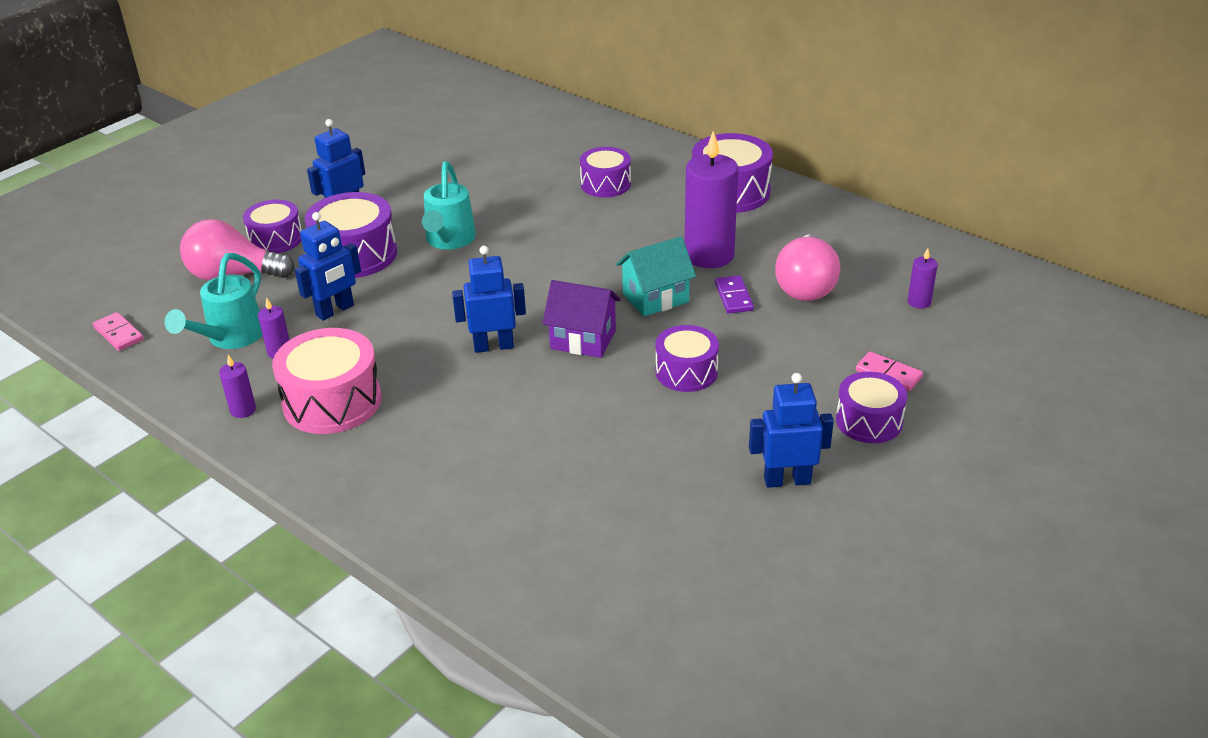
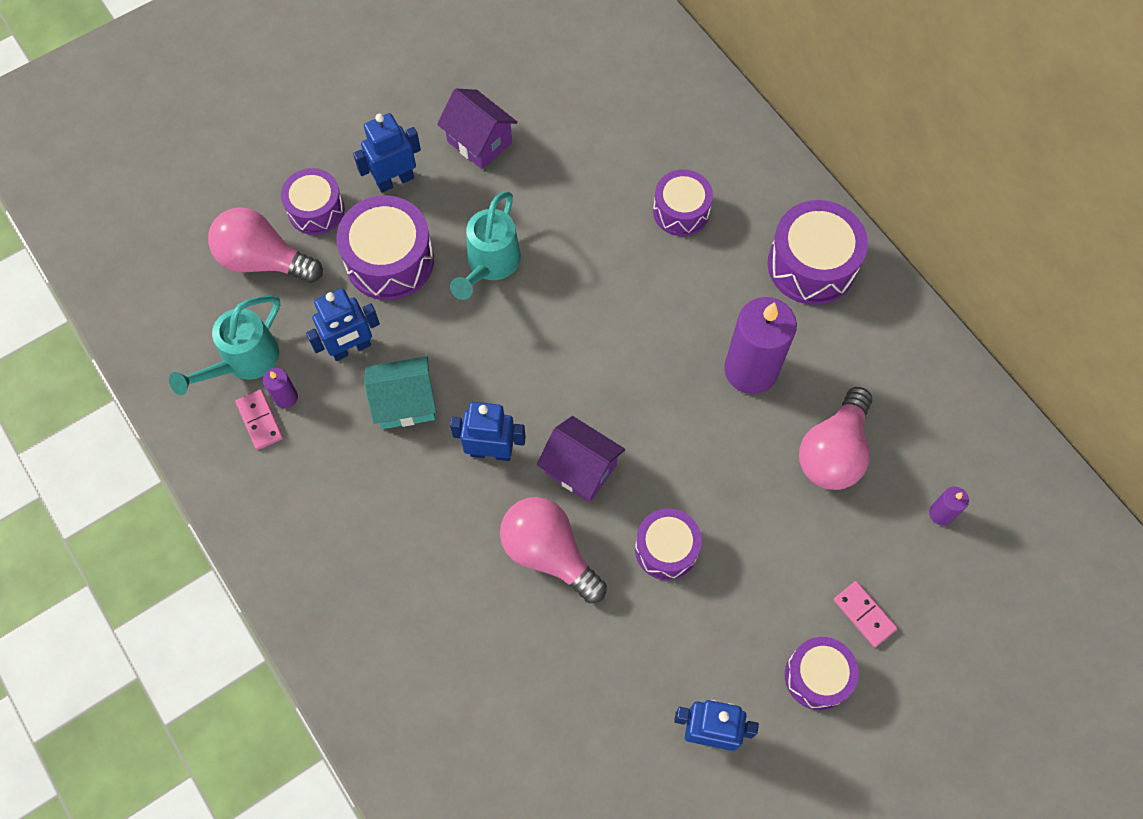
camera: 15 degrees right, 30 degrees up
pink domino [93,312,144,351] -> pink domino moved to [236,389,283,450]
purple candle [219,355,256,418] -> none
pink drum [272,328,382,434] -> none
turquoise house [616,236,696,317] -> turquoise house moved to [364,356,436,429]
purple domino [715,275,754,314] -> none
none -> purple house [437,89,517,169]
none -> pink light bulb [500,497,607,603]

